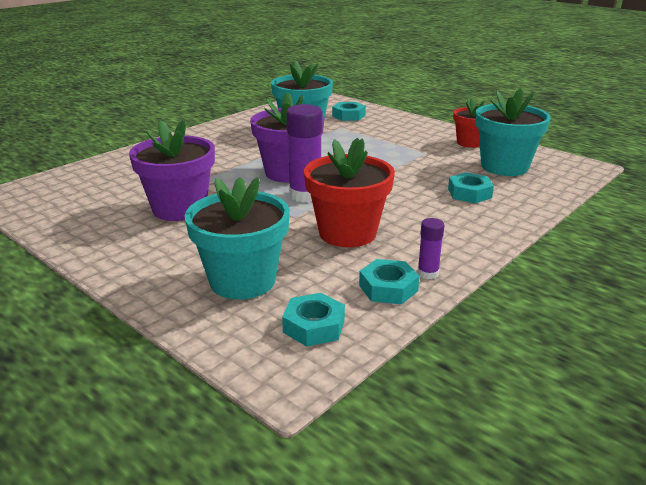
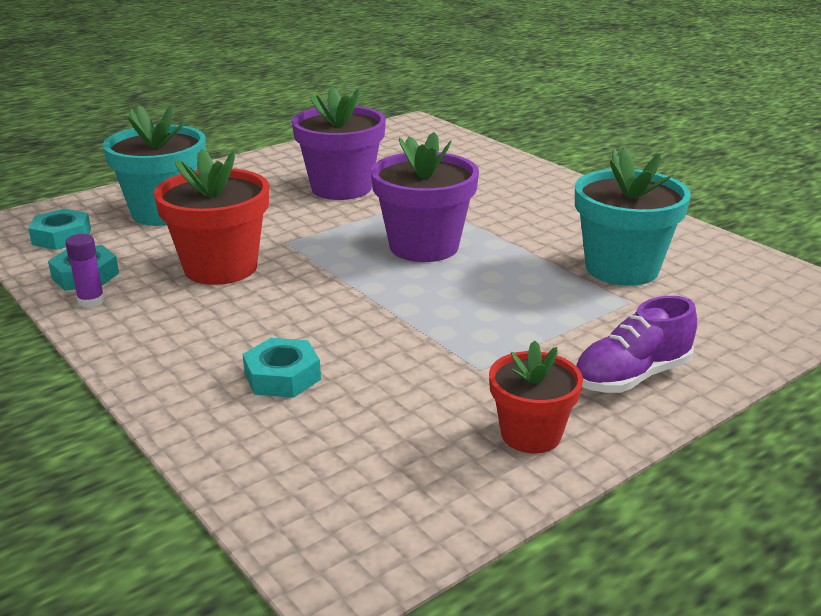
camera: 100 degrees right, 0 degrees up
purple glue stick [286,104,322,202] -> none
turquoise nut [332,102,366,121] -> none
turquoise flower pot [475,88,551,176] -> none
none -> purple shoe [575,296,697,393]

